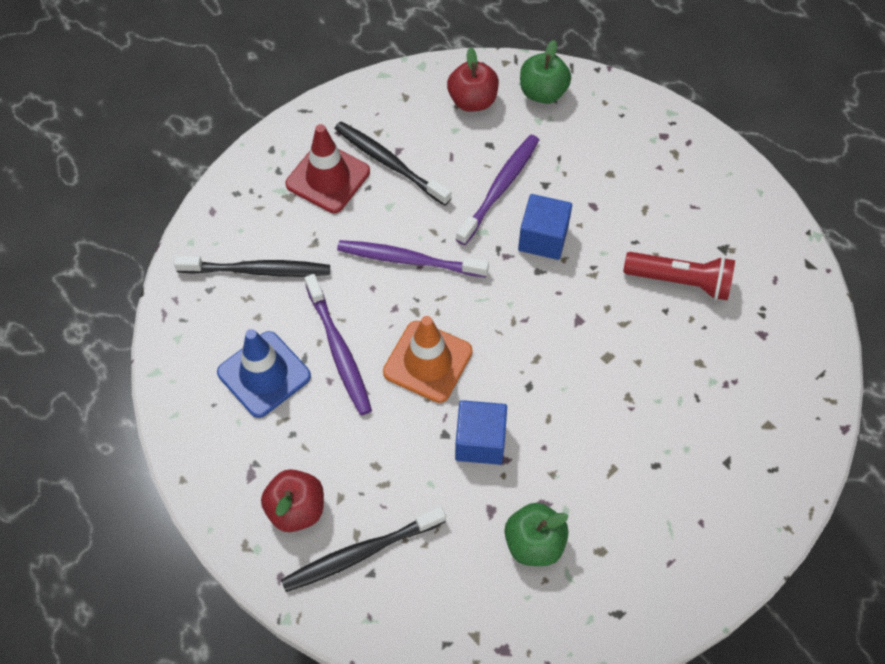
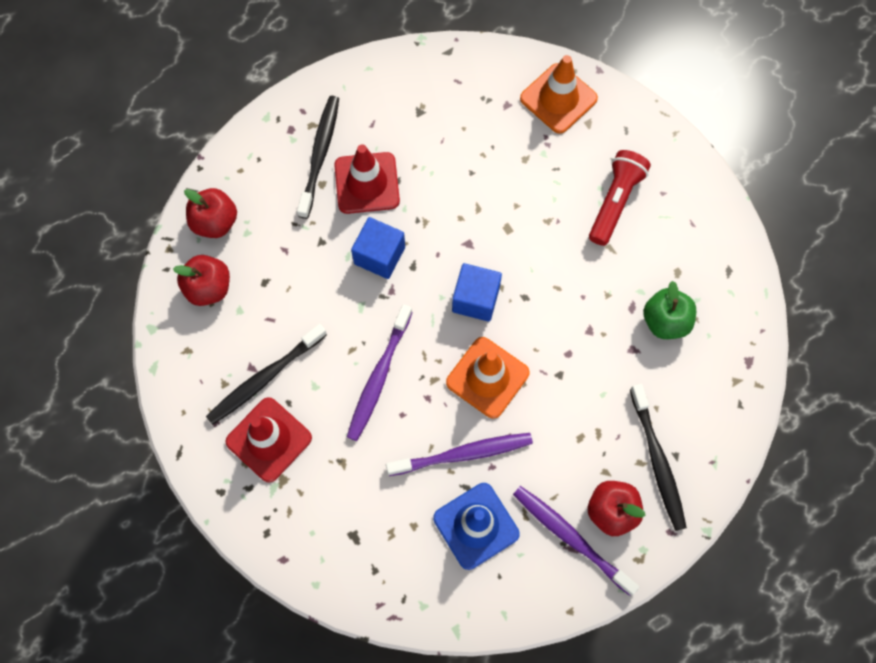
camera: 80 degrees left, 10 degrees up
black toothbrush [174,255,330,277] -> black toothbrush moved to [297,96,339,219]
blue cube [455,400,507,465] -> blue cube moved to [452,263,502,322]
purple toothbrush [456,135,539,245] -> purple toothbrush moved to [513,486,639,596]
green apple [520,40,571,104] -> red apple [184,188,237,238]
red flashlight [623,252,735,300] -> red flashlight moved to [589,150,651,246]
none -> red traffic cone [334,145,400,214]
none -> orange traffic cone [520,55,598,134]

